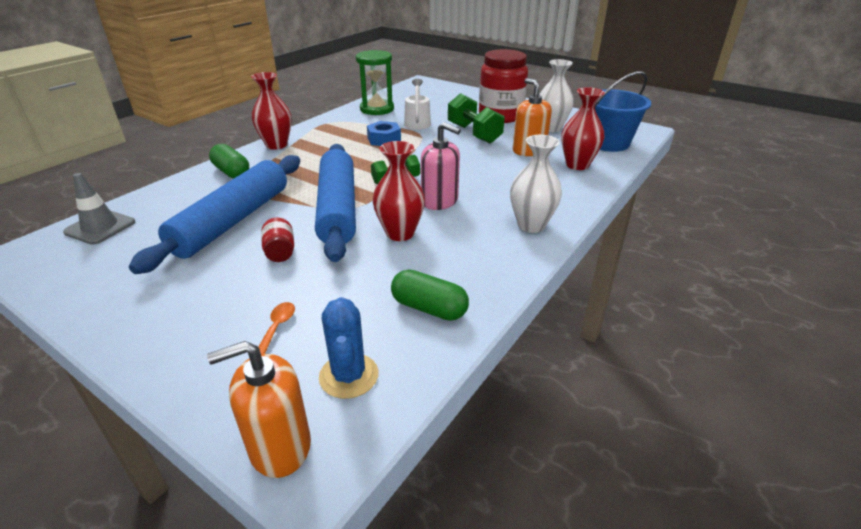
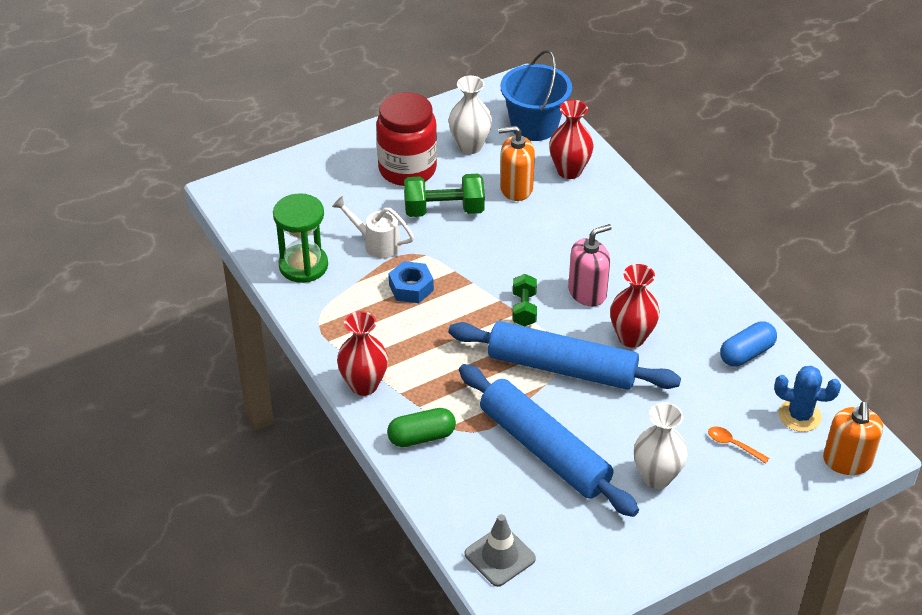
camera: 65 degrees left, 10 degrees up
red jar [261,218,294,262] -> none
green capsule [391,269,469,321] -> blue capsule [720,321,777,367]
white vase [510,135,562,233] -> white vase moved to [634,402,688,489]

